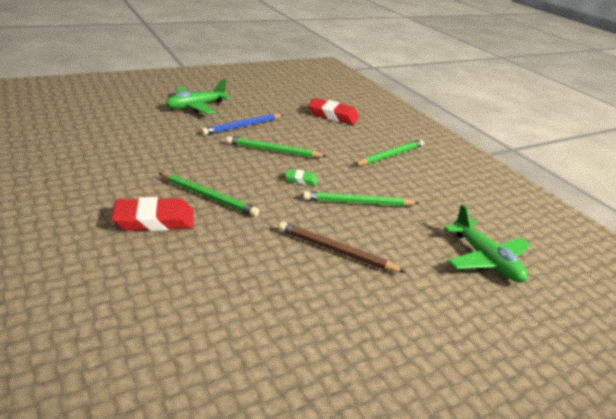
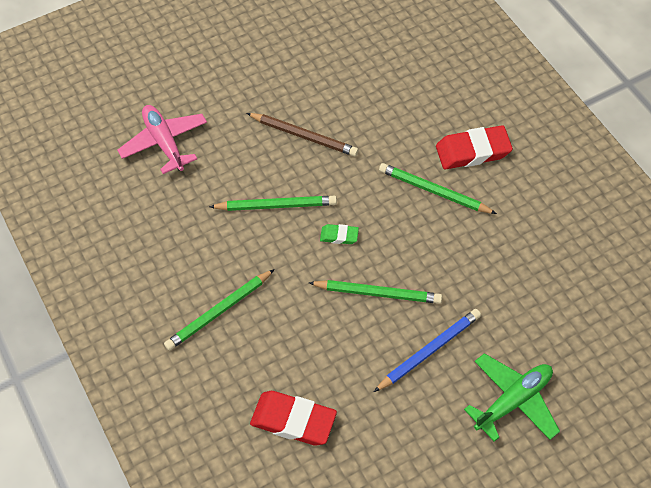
camera: 175 degrees left, 25 degrees up
green plane [444,204,530,283] -> pink plane [117,105,207,174]

